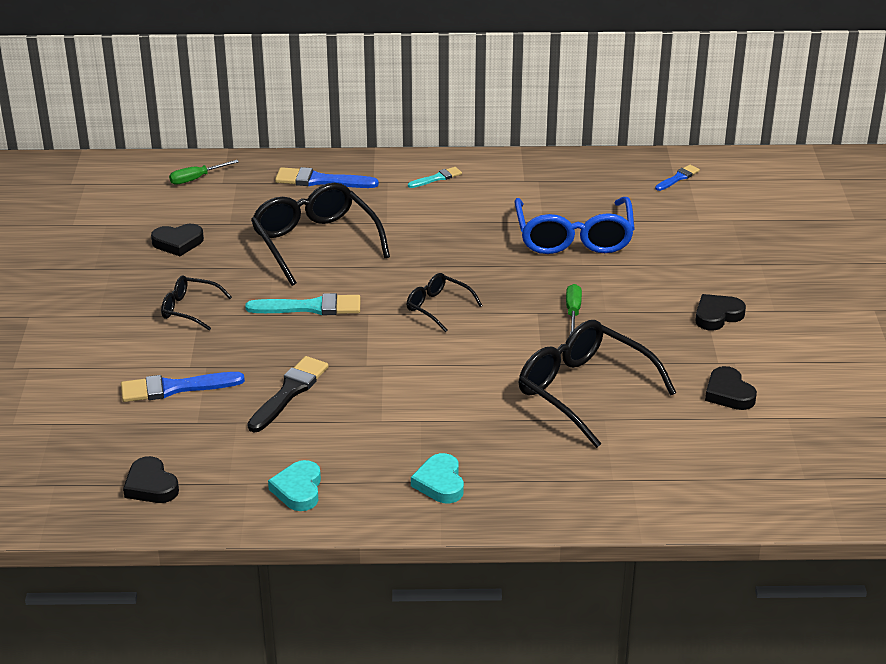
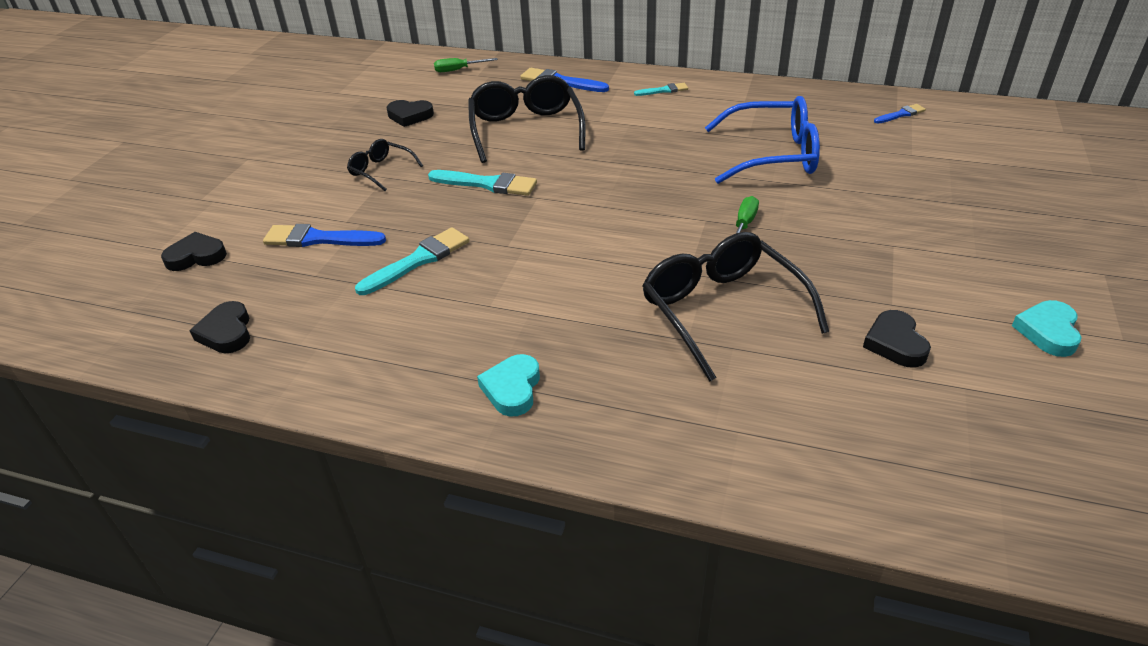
camera: 20 degrees right, 5 degrees up
black brush [247,356,328,432] -> turquoise brush [355,227,469,295]
turquoise heart [268,460,321,511] -> turquoise heart moved to [1012,300,1082,357]
black glasses [407,273,482,332] -> none
blue glasses [515,197,635,254] -> blue glasses turned 105 degrees counterclockwise [705,96,820,184]
black heart [696,294,746,331] -> black heart moved to [161,232,227,271]

